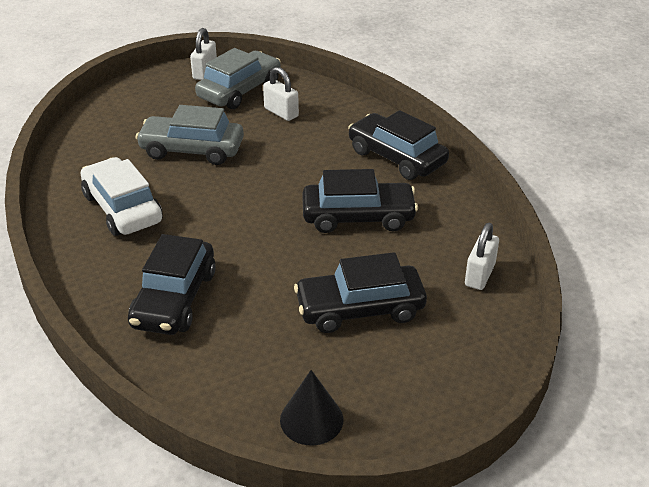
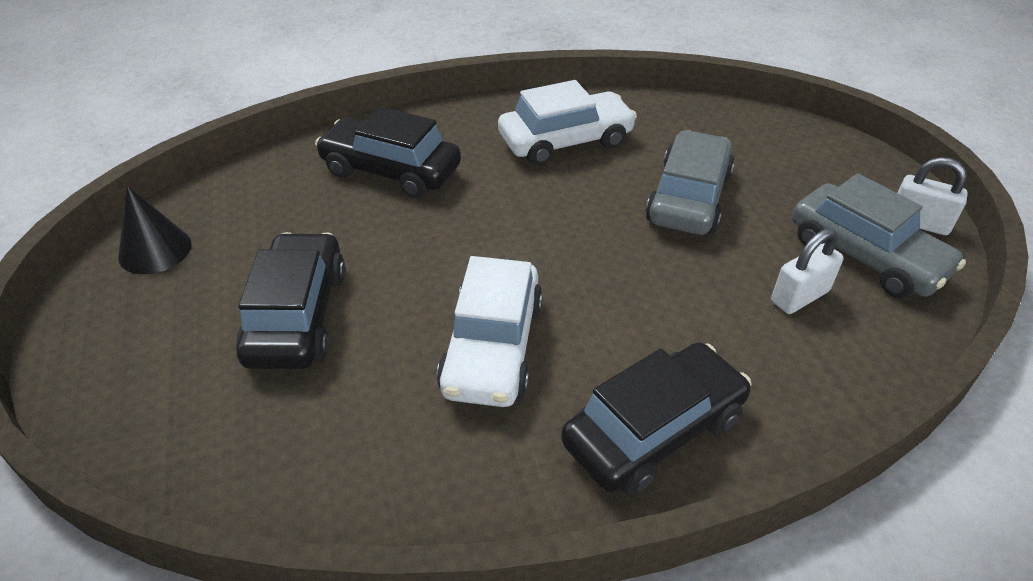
camera: 100 degrees right, 5 degrees up
black car [302,169,418,233] -> white car [437,256,543,407]
white padlock [465,223,499,290] -> none

